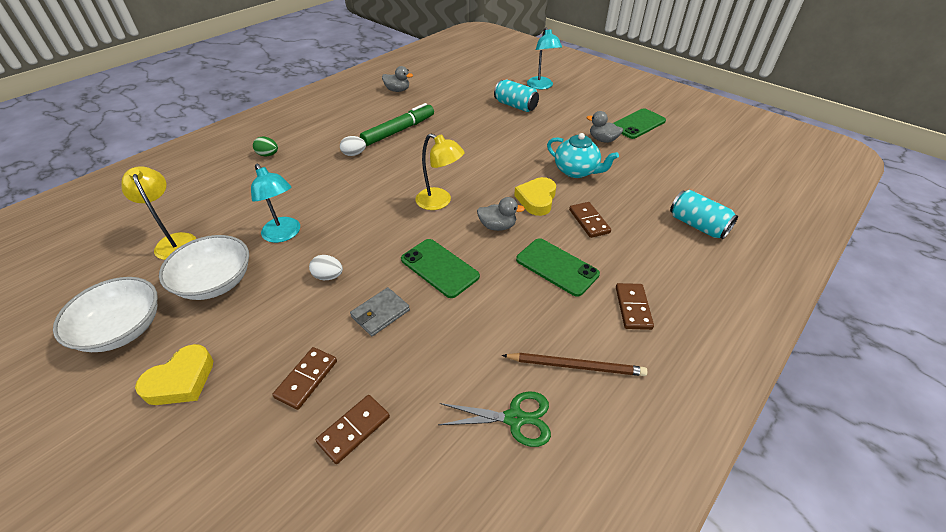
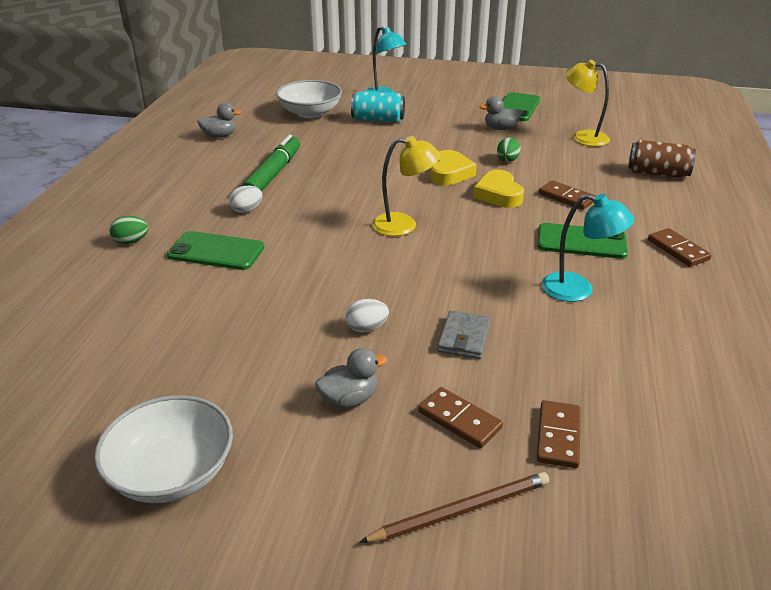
camera: 30 degrees left, 10 degrees down
yellow lamp [121,166,196,260] -> yellow lamp moved to [565,60,610,146]
yellow heart [135,344,213,405] -> yellow heart moved to [430,150,477,185]
white bowl [159,235,249,300] -> white bowl moved to [276,80,342,118]
turquoise lamp [251,164,300,243] -> turquoise lamp moved to [541,194,634,302]
brown domino [272,347,337,410] -> brown domino turned 45 degrees counterclockwise [419,387,503,448]
green phone [401,239,480,298] -> green phone moved to [167,231,264,270]
green scissors [438,391,551,447] -> none
grey duck [477,197,525,231] -> grey duck moved to [315,348,387,408]
brown pencil [502,353,647,376] -> brown pencil moved to [360,472,549,542]
turquoise teapot [547,133,619,178] -> green egg [497,138,521,162]
turquoise can [670,190,738,239] -> brown can [628,140,696,178]

